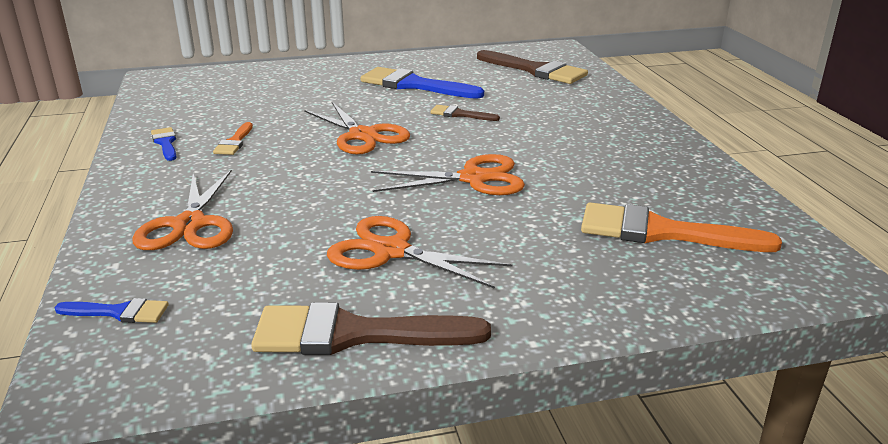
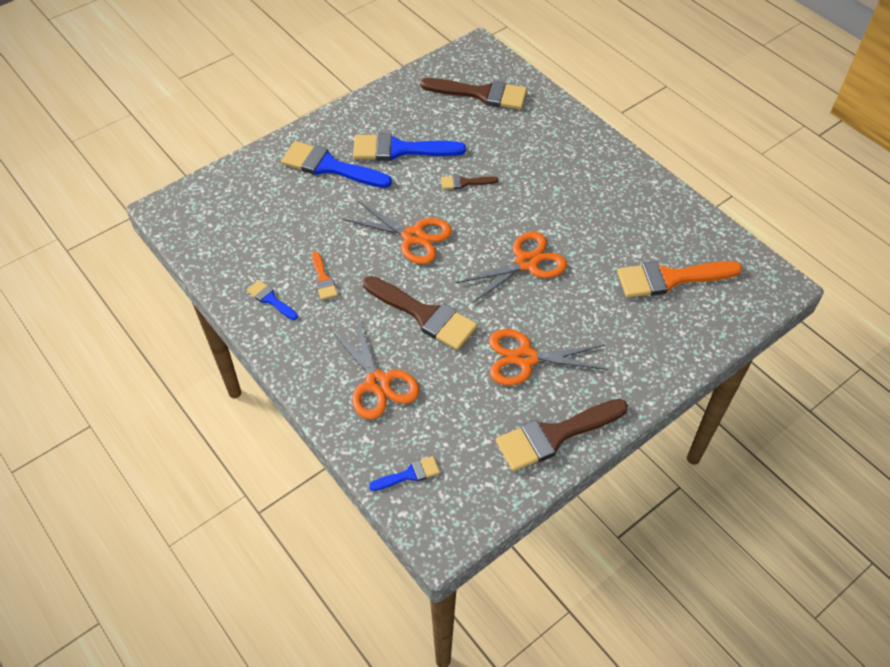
camera: 25 degrees left, 25 degrees up
none -> blue brush [281,141,392,188]
none -> brown brush [363,276,477,350]

